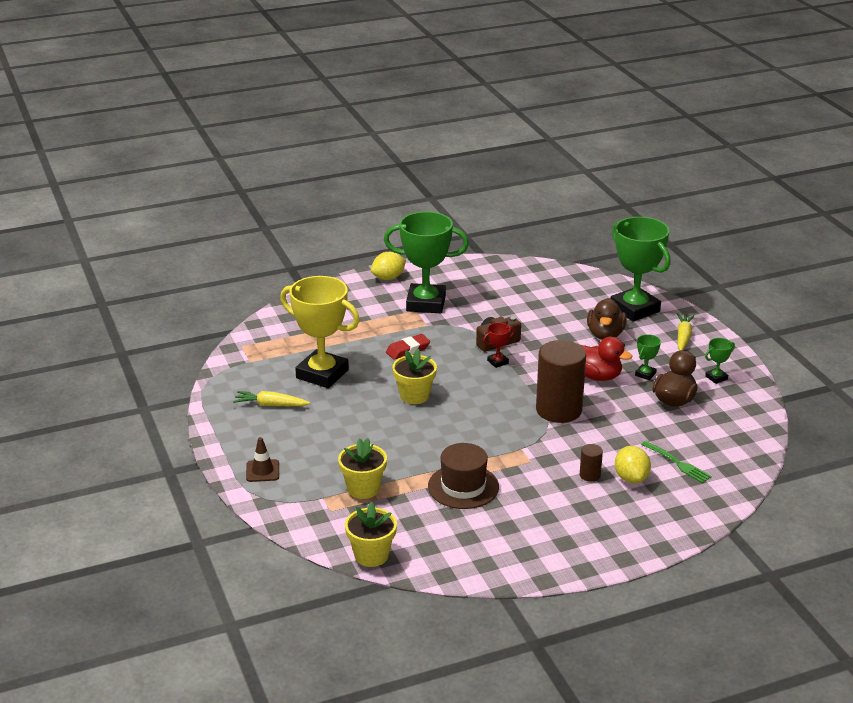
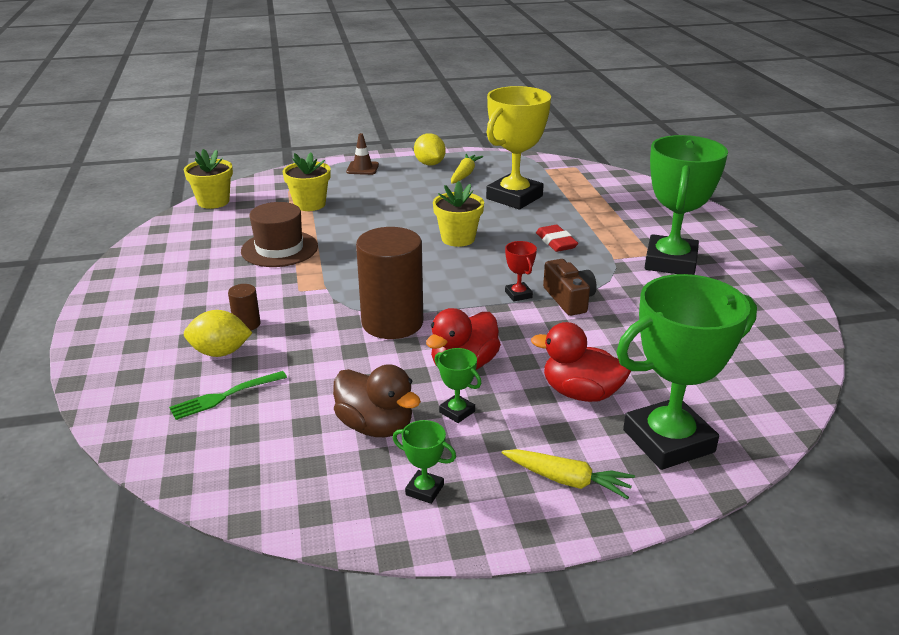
camera: 100 degrees right, 0 degrees up
yellow lemon [371,252,406,280] -> yellow lemon moved to [414,133,446,165]
brown duck [587,298,627,340] -> red duck [531,322,631,402]
green trophy [705,338,735,384] -> green trophy turned 45 degrees counterclockwise [393,420,456,504]

